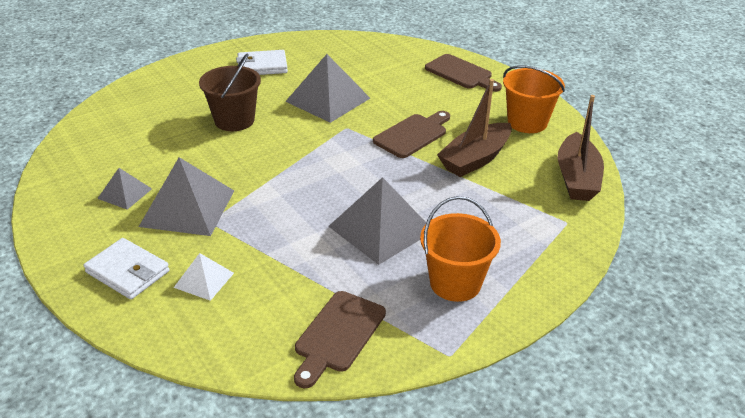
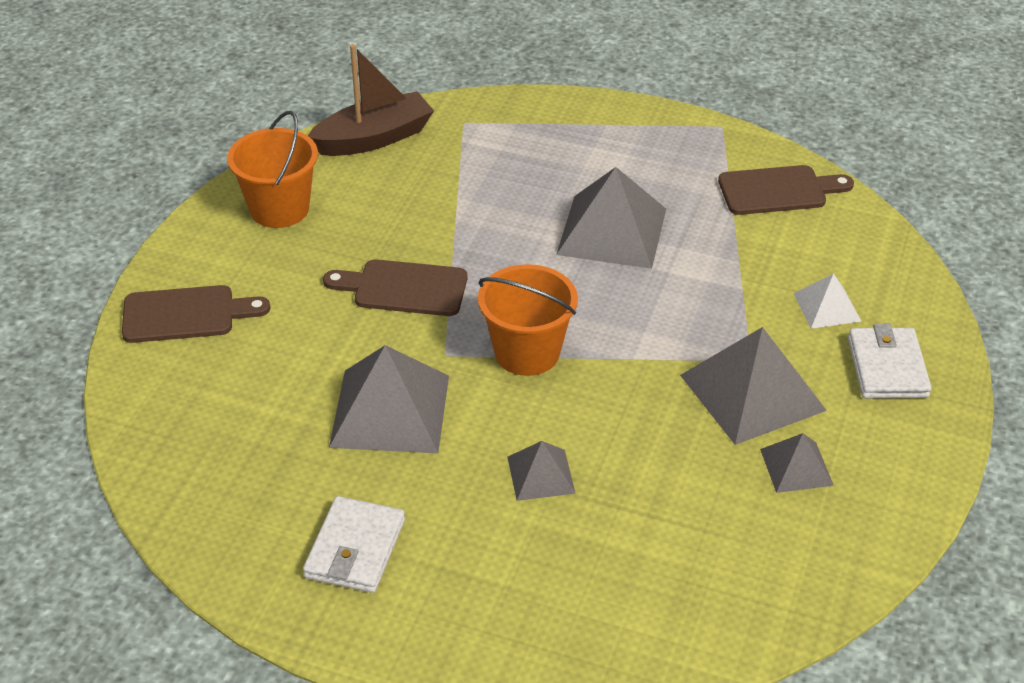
camera: 125 degrees left, 5 degrees up
brown bucket [199,53,261,131] -> grey pyramid [507,441,576,501]
white wallet [236,50,288,75] -> white wallet turned 60 degrees clockwise [303,496,405,593]
orange bucket [420,196,501,302] -> orange bucket moved to [478,264,578,376]
brown cutting board [425,54,502,92] -> brown cutting board turned 75 degrees clockwise [122,285,270,343]
brown boat [437,79,512,177] -> none

